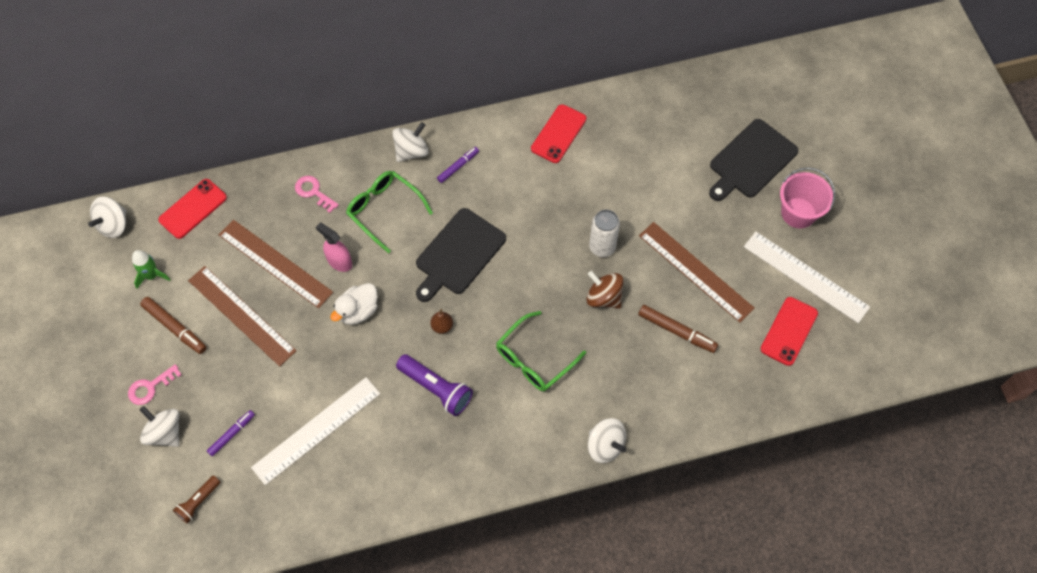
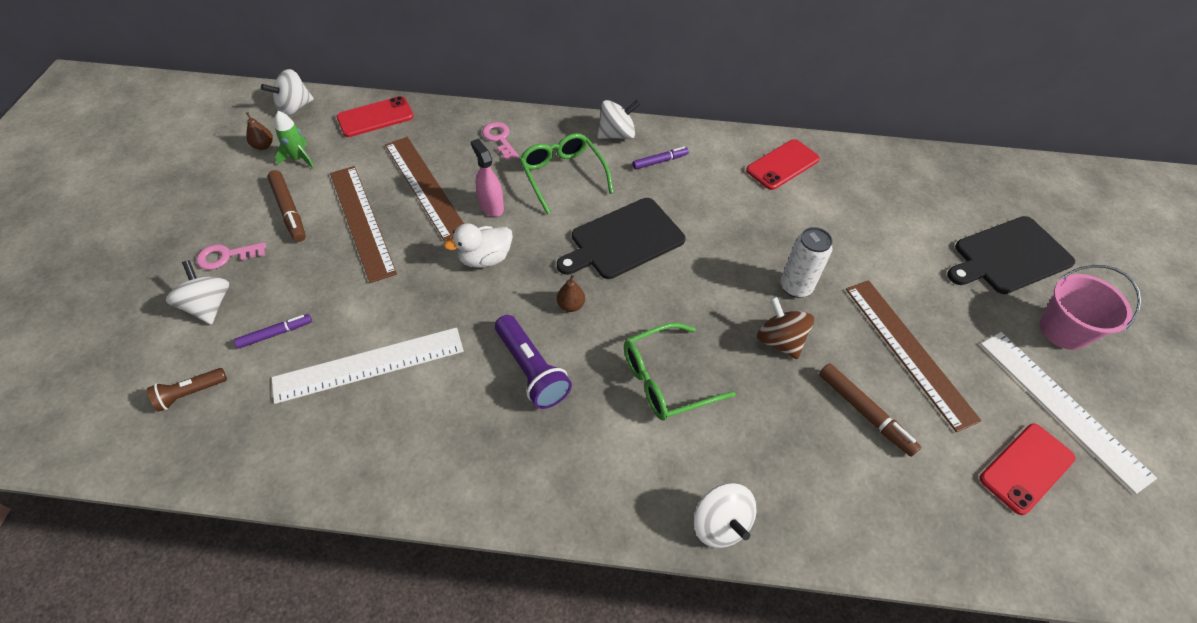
camera: 20 degrees right, 10 degrees down
none -> brown pear [246,112,273,150]

